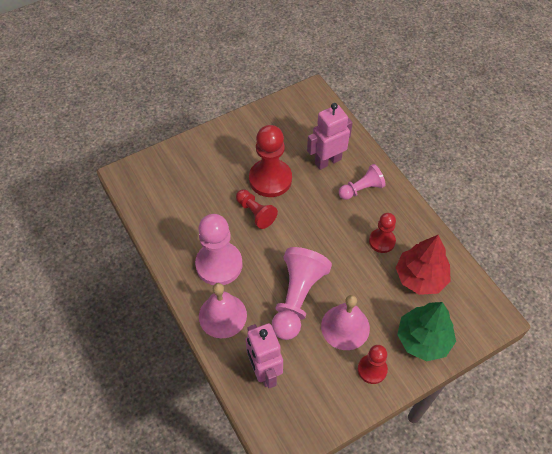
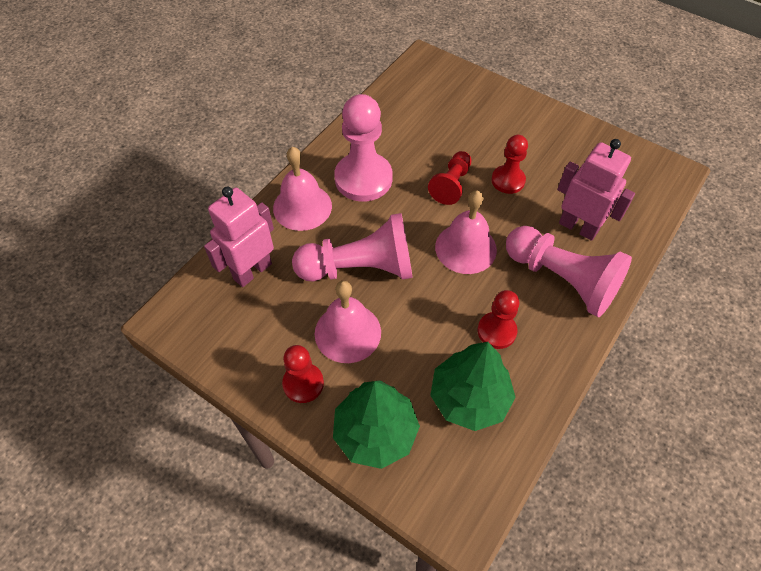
camera: 65 degrees right, 0 degrees up
red pawn [249,125,292,197] -> red pawn [491,135,528,194], size x0.58
pink pawn [339,164,386,200] -> pink pawn [506,226,632,317], size x1.73
red tree [396,235,451,295] -> green tree [430,342,516,431]
none -> pink bell [435,190,497,274]

